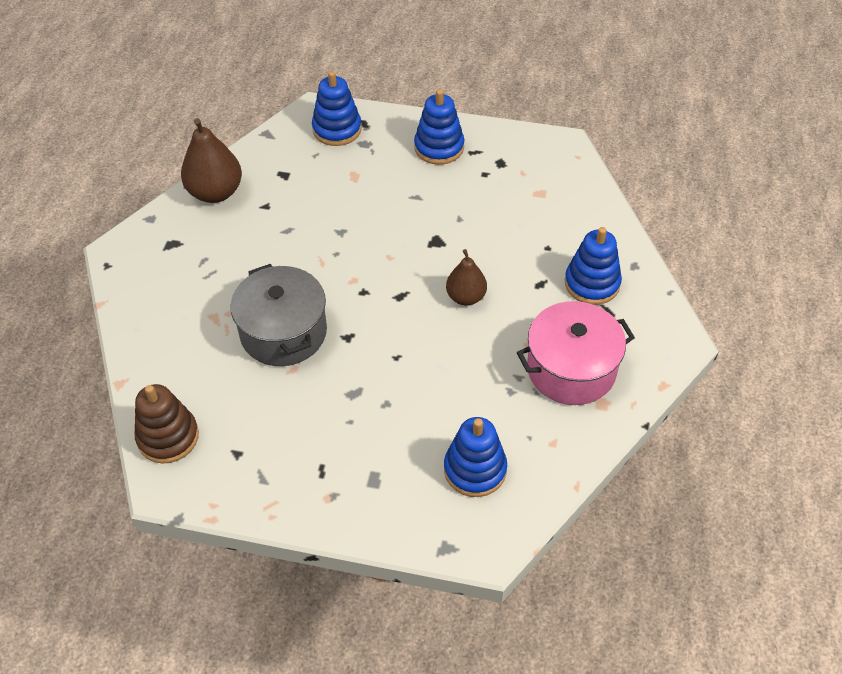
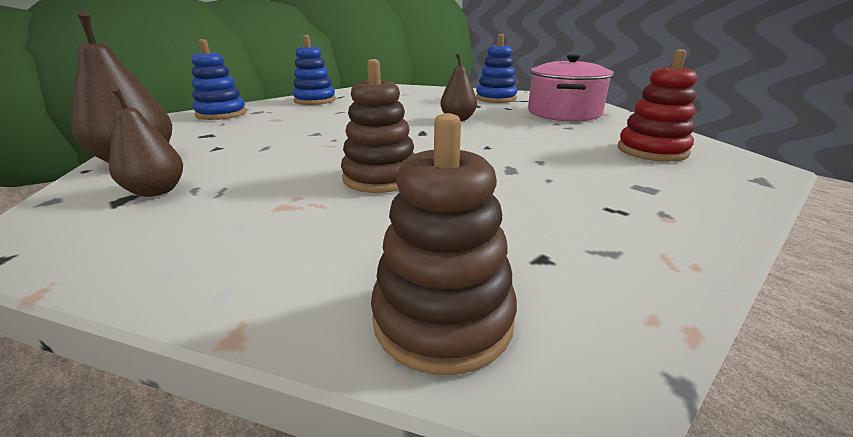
camera: 55 degrees left, 25 degrees down
grey pot [231,264,327,366] -> brown stacking toy [341,59,414,193]
blue stacking toy [444,417,507,497] -> red stacking toy [618,49,697,162]
none -> brown pear [109,87,183,197]

